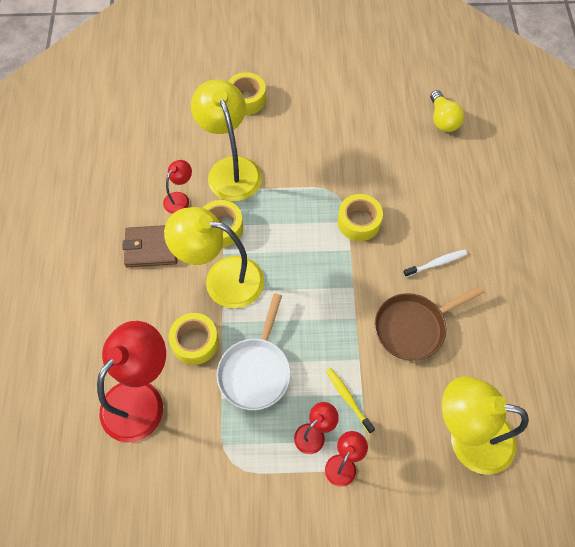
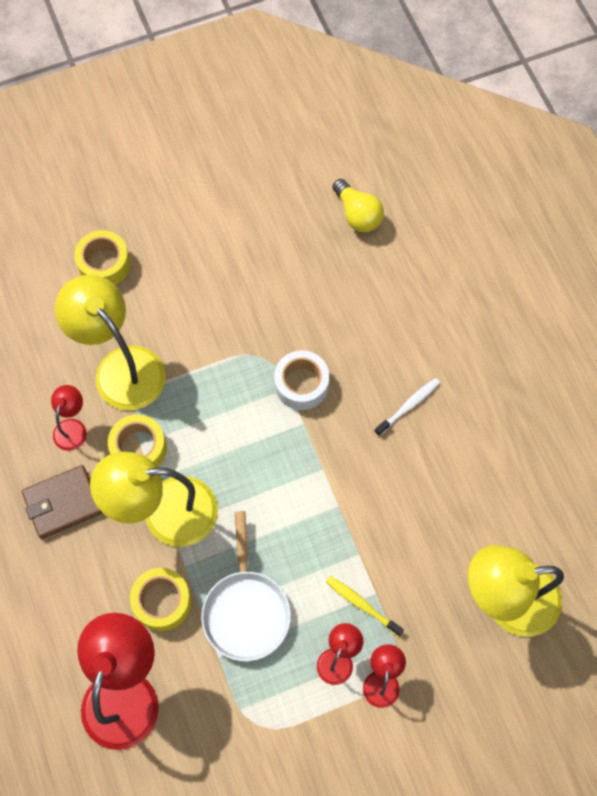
camera: 20 degrees left, 5 degrees up
yellow tape [338,194,383,241] -> white tape [274,351,329,410]
brown pan [375,285,485,360] -> none

